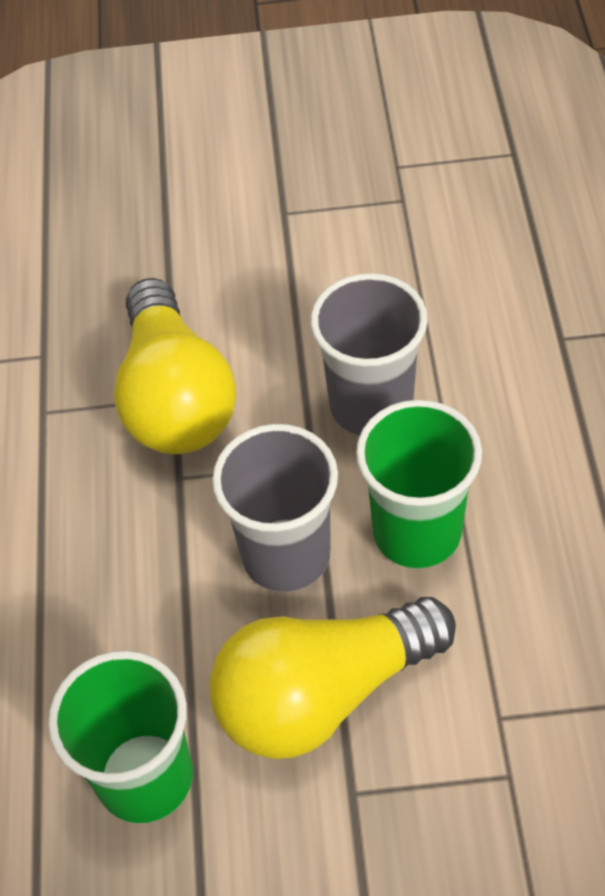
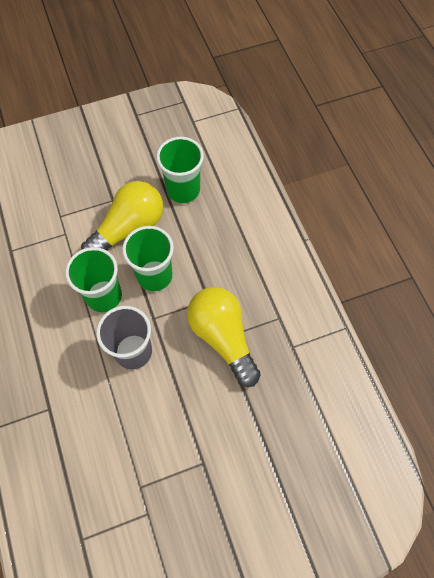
camera: 160 degrees right, 10 degrees up
grey cup [212,424,338,592] -> green cup [122,226,174,291]

